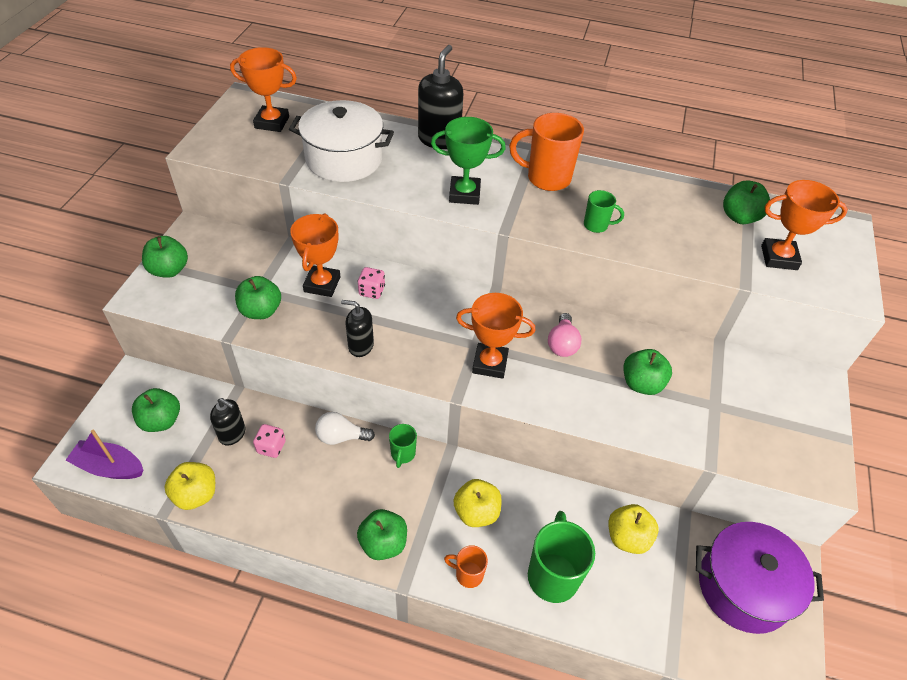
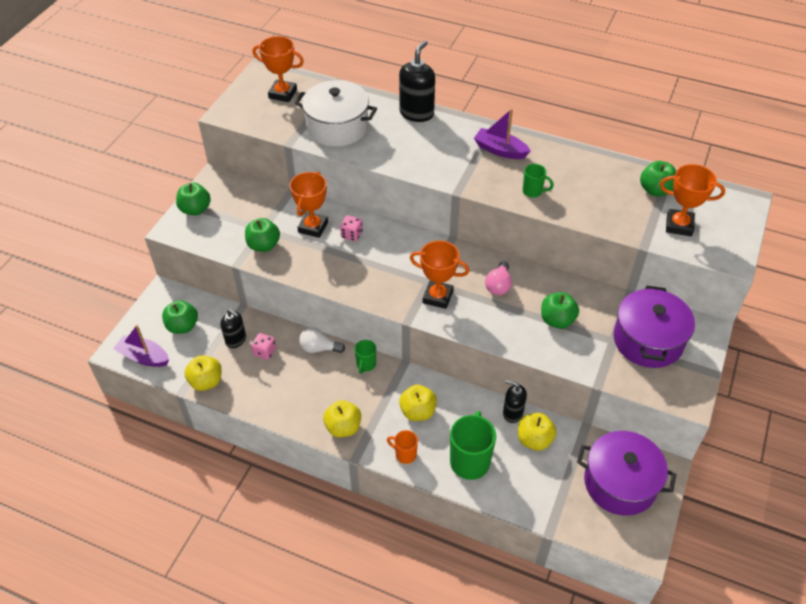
camera: 10 degrees right, 0 degrees up
black soap dispenser [341,300,374,357] -> black soap dispenser moved to [503,380,527,423]
green apple [357,509,407,560] -> yellow apple [323,400,361,437]
green trophy [431,117,506,205] -> none
orange mug [509,113,584,191] -> purple boat [474,108,531,159]
none -> purple pot [613,286,695,368]

